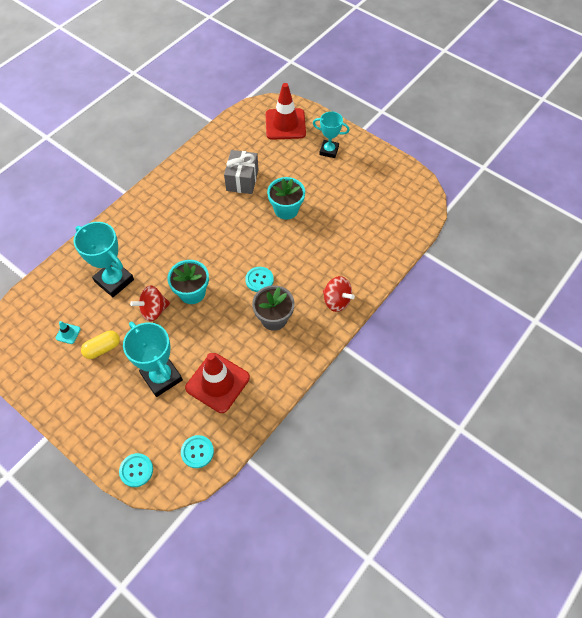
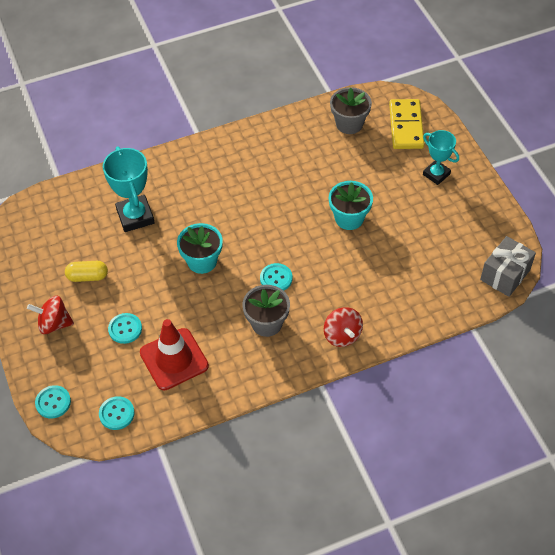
camera: 30 degrees right, 5 degrees down
turquoise traffic cone [56,321,81,344] -> none
turquoise trophy [123,322,183,397] -> turquoise button [108,313,142,344]
red spinning top [130,285,170,322] -> red spinning top moved to [27,296,74,334]
grey gift [224,150,259,194] -> grey gift moved to [480,236,536,297]
red traffic cone [266,83,306,140] -> yellow domino [389,99,424,149]
none -> grey flower pot [330,87,372,134]

